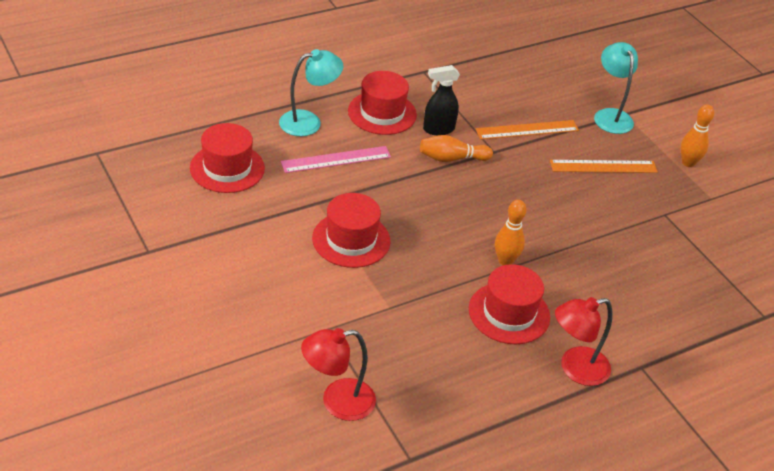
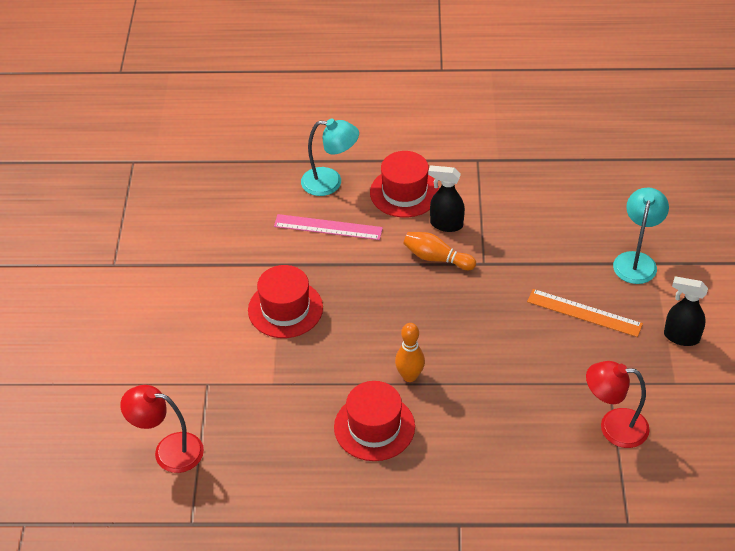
camera: 35 degrees right, 5 degrees up
red hat [190,123,265,193] -> none
orange ruler [476,120,579,140] -> none
red lamp [555,297,613,386] -> red lamp moved to [586,361,650,448]
orange bowling pin [681,104,714,167] -> black spray bottle [664,276,708,346]

